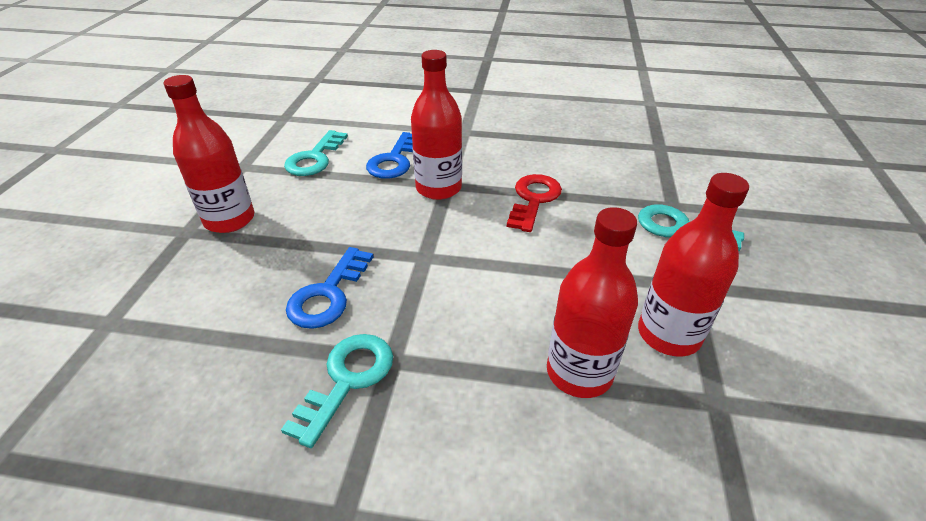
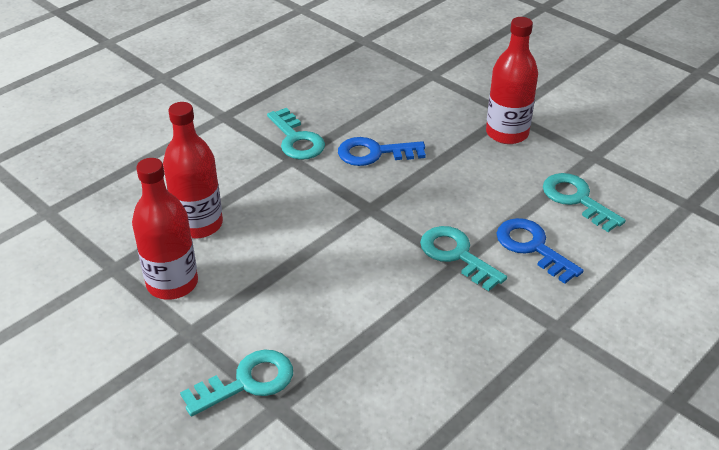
camera: 125 degrees right, 0 degrees up
blue key [286,247,373,329] -> blue key turned 60 degrees counterclockwise [338,137,426,166]
red bottle [411,50,462,200] -> turquoise key [420,226,507,291]
red key [507,174,562,232] -> none

